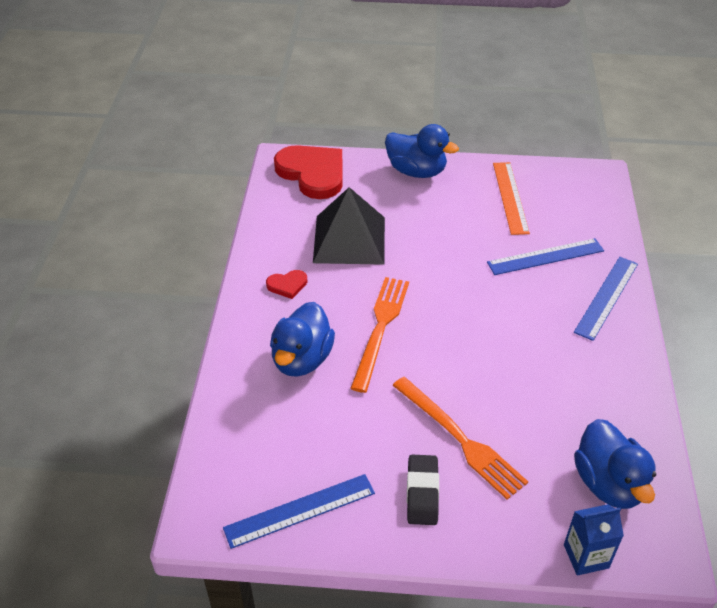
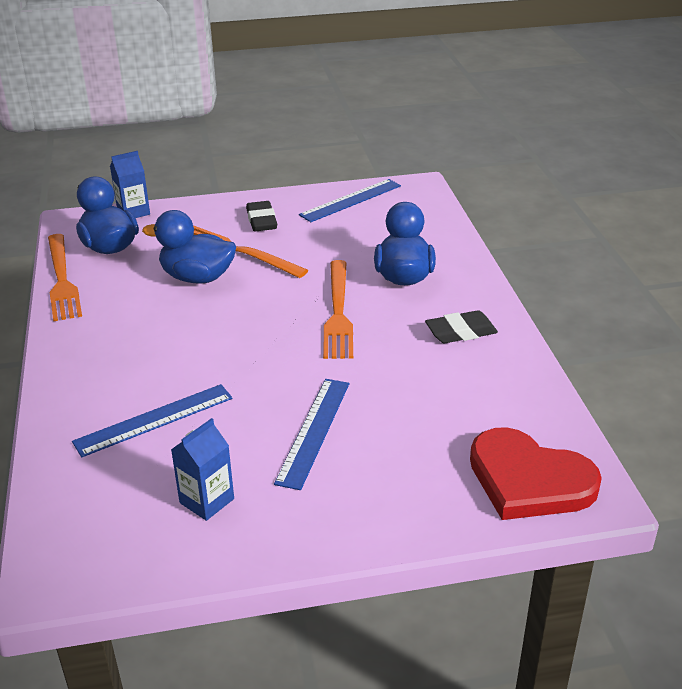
camera: 165 degrees right, 10 degrees down
red heart [266,270,307,299] -> black eraser [425,310,498,343]
black pyramid [313,187,385,265] -> none
blue duck [385,124,459,178] -> blue duck moved to [142,210,236,284]
orange ruler [493,162,530,235] -> blue carton [171,418,234,521]
blue ruler [574,257,638,341] -> blue ruler moved to [274,379,349,490]
none -> orange fork [48,234,82,321]

